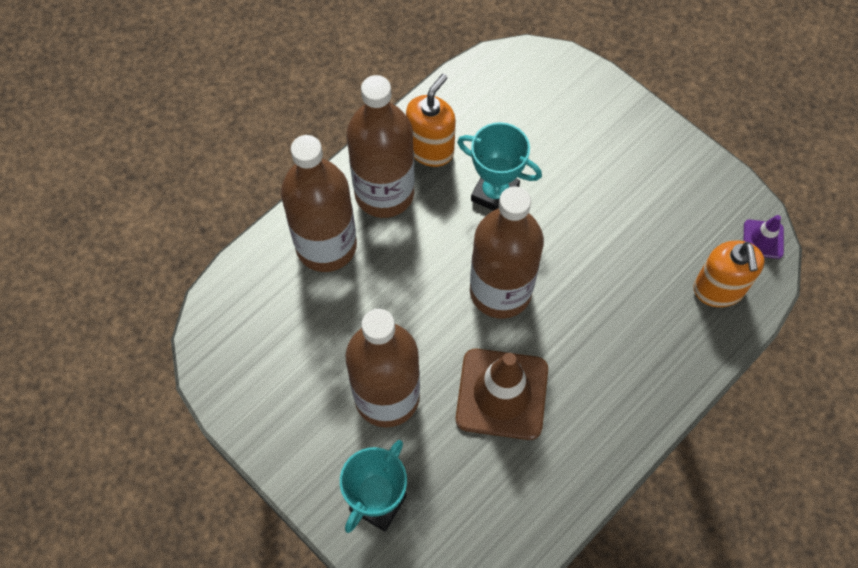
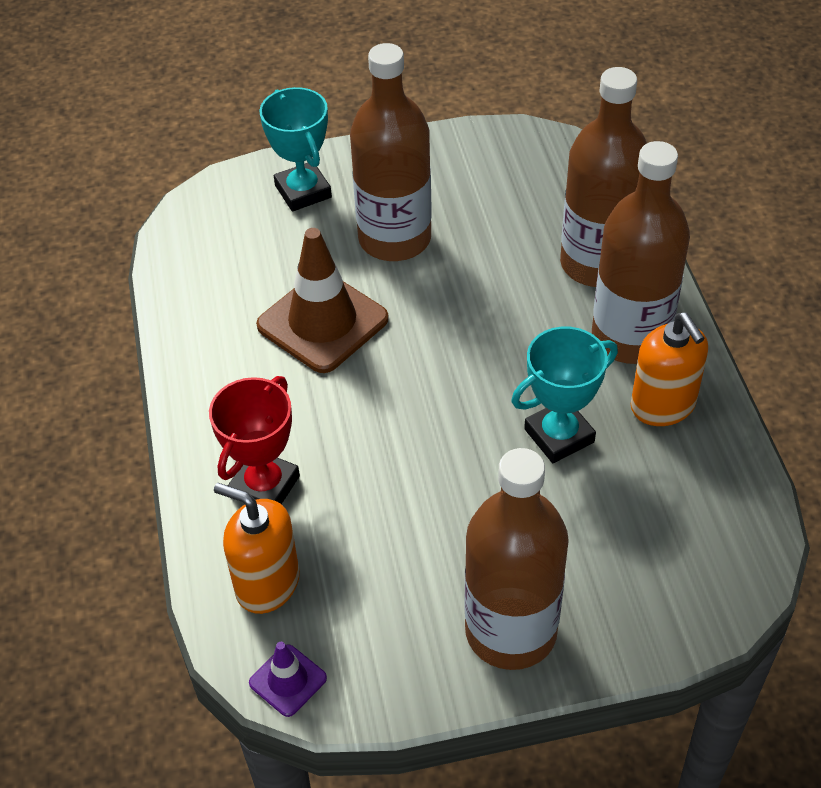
camera: 125 degrees right, 15 degrees down
brown bottle [470,186,544,319] -> brown bottle moved to [464,448,569,670]
none -> red trophy [209,376,300,504]

